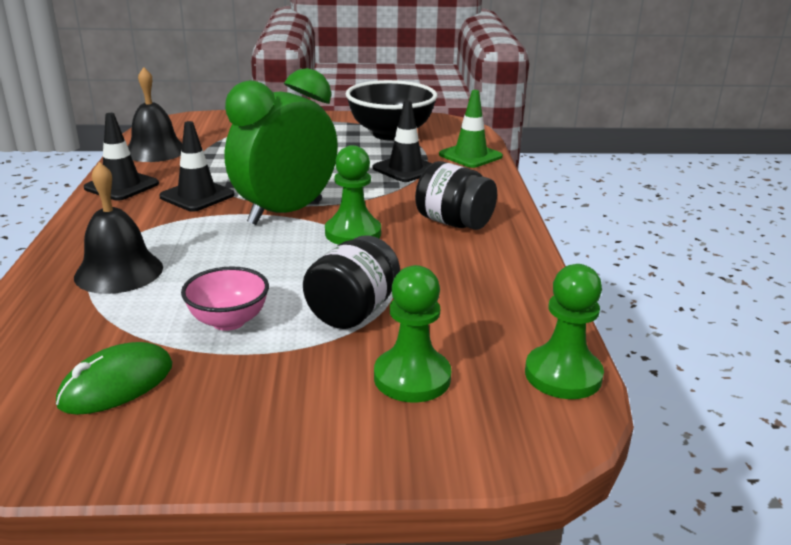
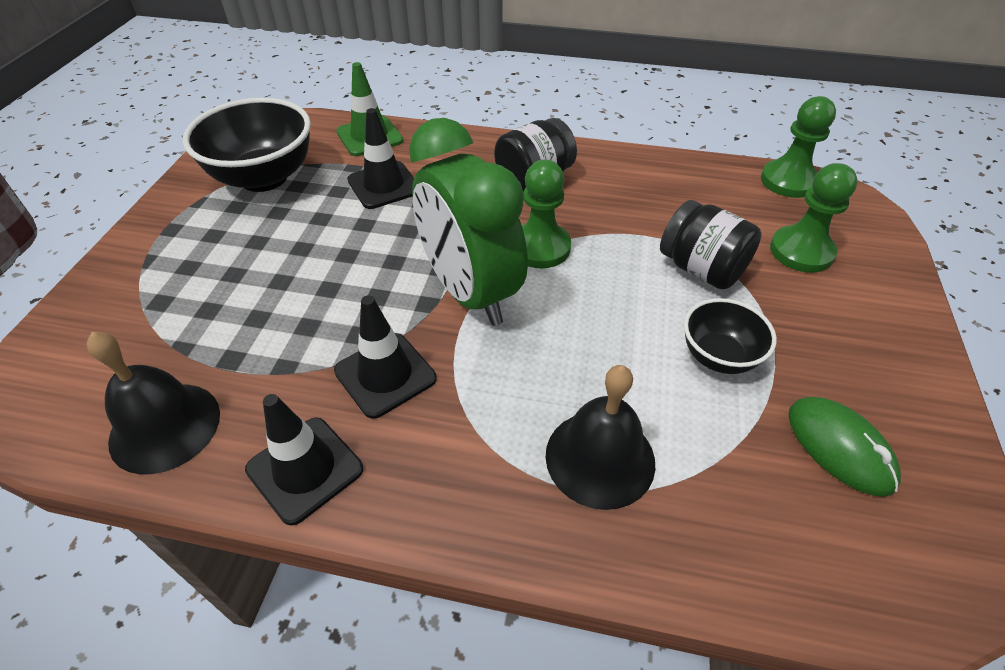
camera: 75 degrees left, 20 degrees up
pink bowl [181,267,269,331] -> black bowl [684,298,777,374]

